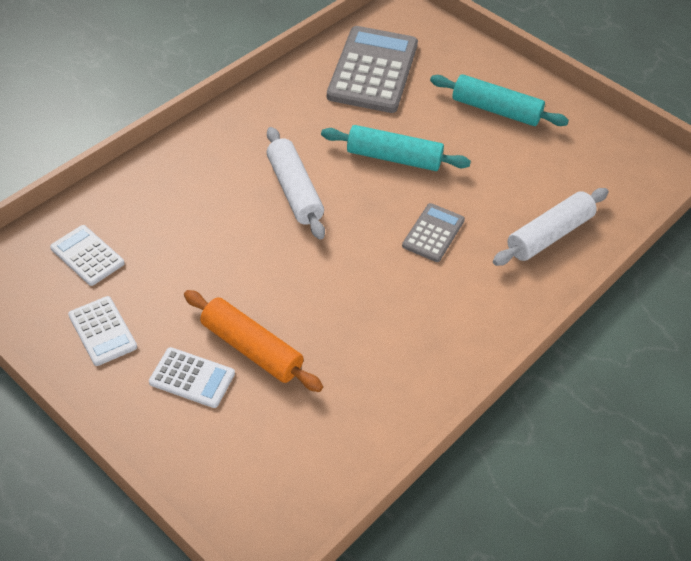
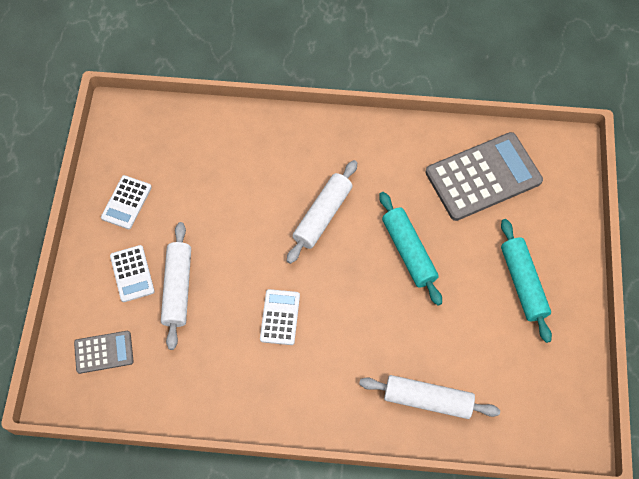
camera: 55 degrees right, 15 degrees up
white calculator [50,225,125,286] -> white calculator moved to [260,289,300,345]
orange rolling pin [184,290,323,392] -> white rolling pin [161,222,191,350]
grey calculator [402,203,465,262] -> grey calculator moved to [74,331,134,374]

